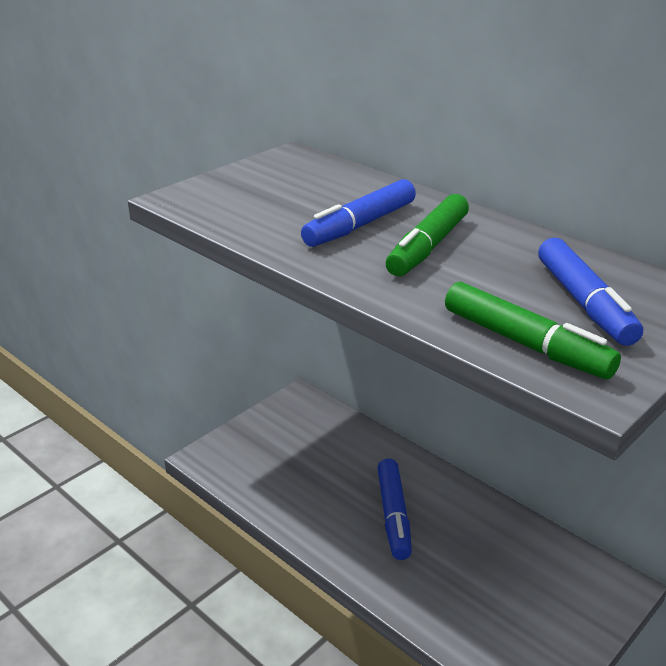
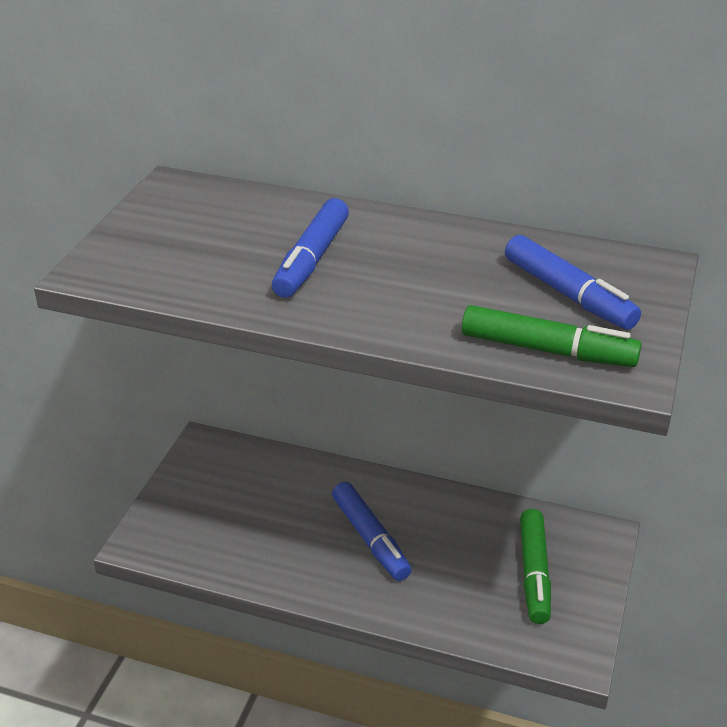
camera: 25 degrees left, 5 degrees up
green marker [386,194,469,276] -> green marker moved to [520,509,551,624]

